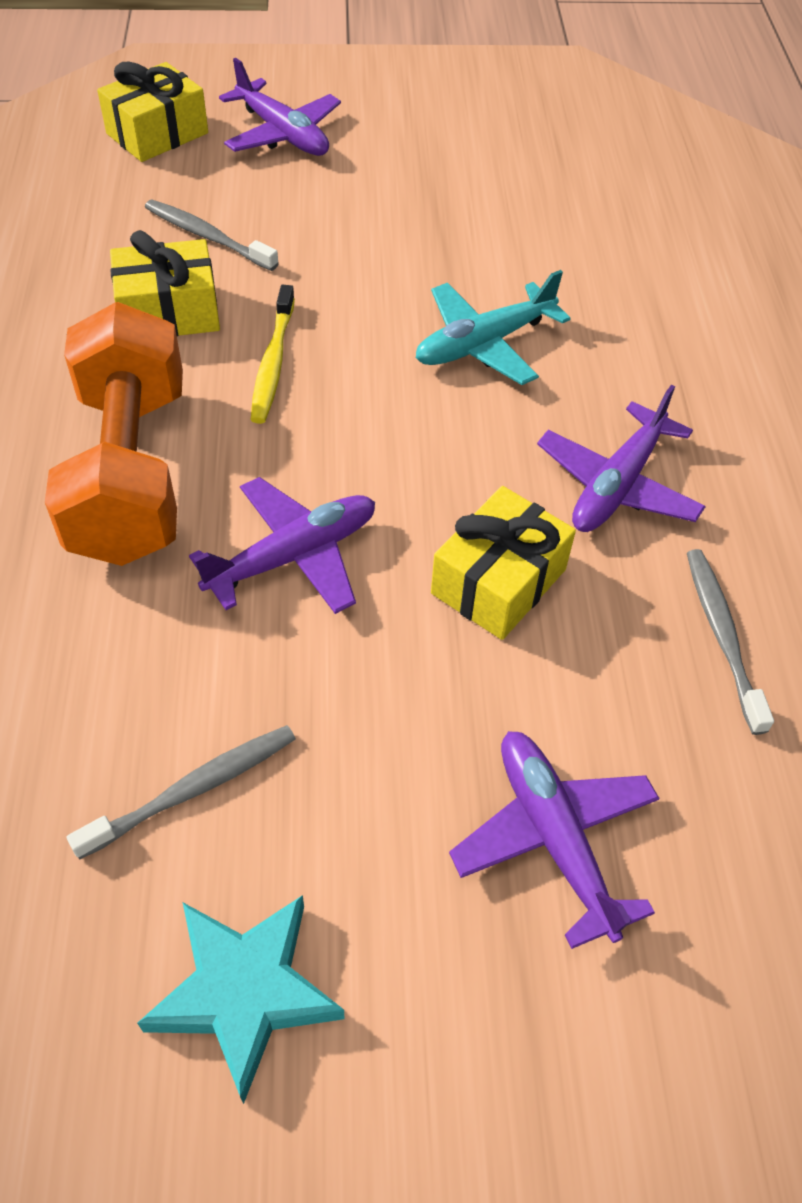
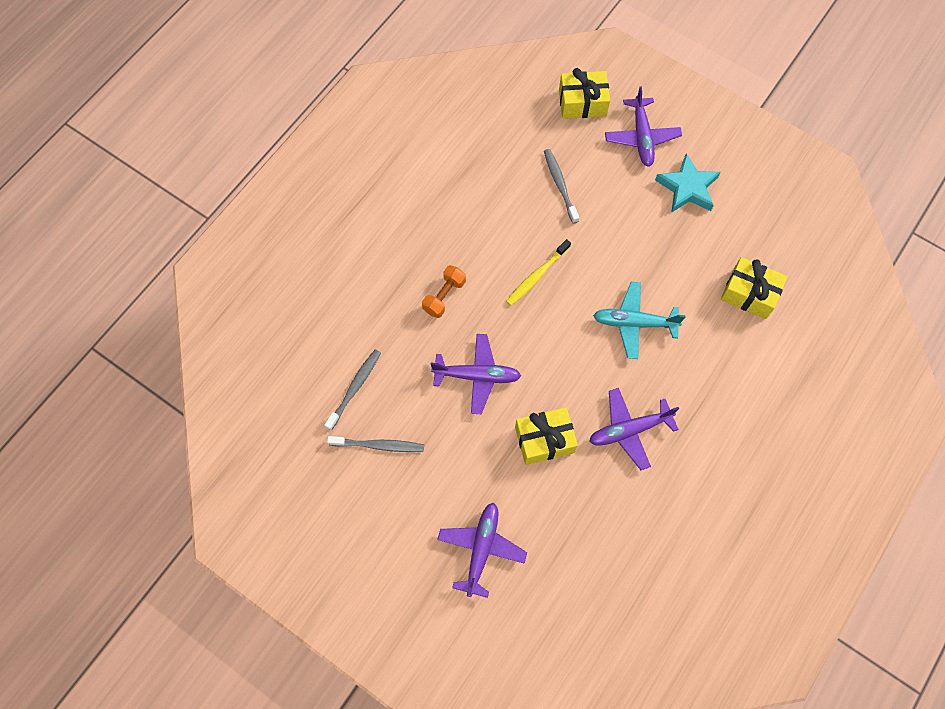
camera: 40 degrees right, 15 degrees up
orange dumbbell [45,302,183,566] -> orange dumbbell [422,265,466,318], size x0.45
yellow gift [110,230,220,336] -> yellow gift moved to [721,257,787,319]
turquoise star [137,895,345,1104] -> turquoise star moved to [655,153,721,213]
grey toothbrush [687,549,774,735] -> grey toothbrush moved to [324,349,381,431]

